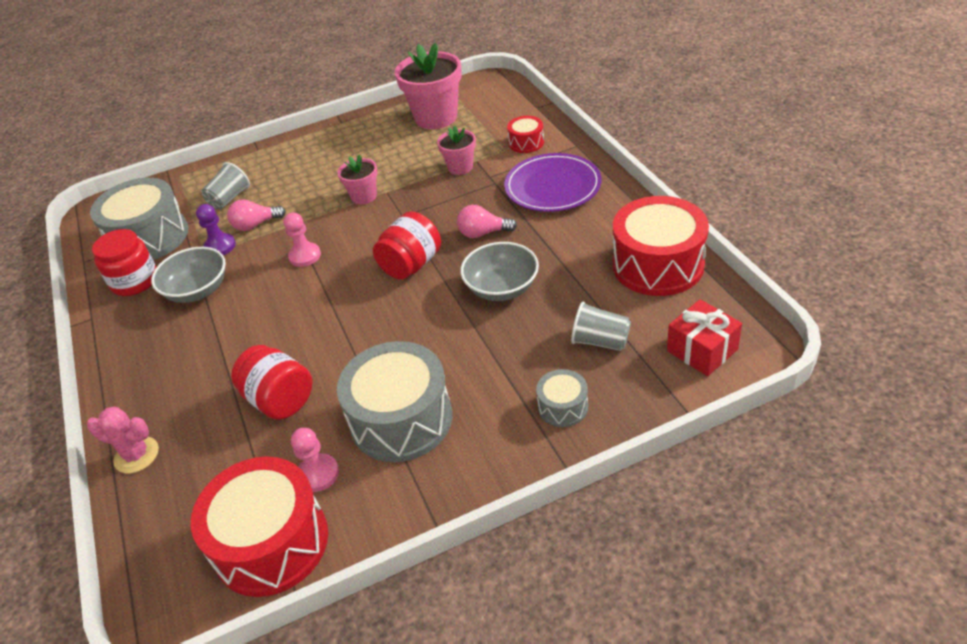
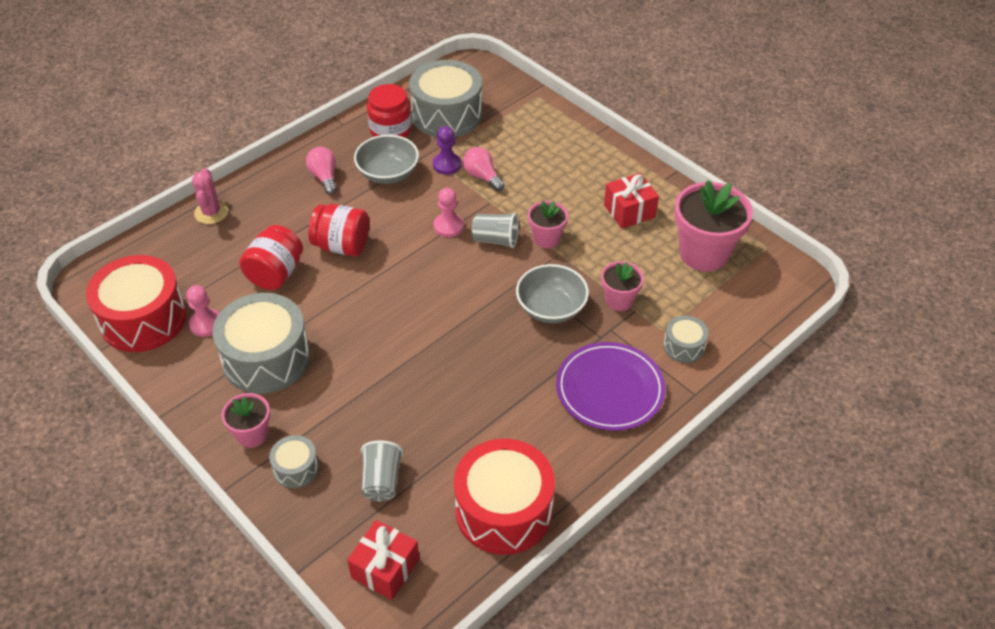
camera: 65 degrees right, 5 degrees up
grey cup [201,162,250,209] -> grey cup moved to [472,213,519,248]
red jar [373,211,441,280] -> red jar moved to [308,204,369,256]
pink light bulb [457,205,517,238] -> pink light bulb moved to [306,147,337,195]
grey bowl [460,242,539,301] -> grey bowl moved to [516,264,589,323]
red drum [507,116,544,153] -> grey drum [663,315,709,363]
none -> pink flower pot [222,393,270,448]
none -> red gift [604,173,659,229]

